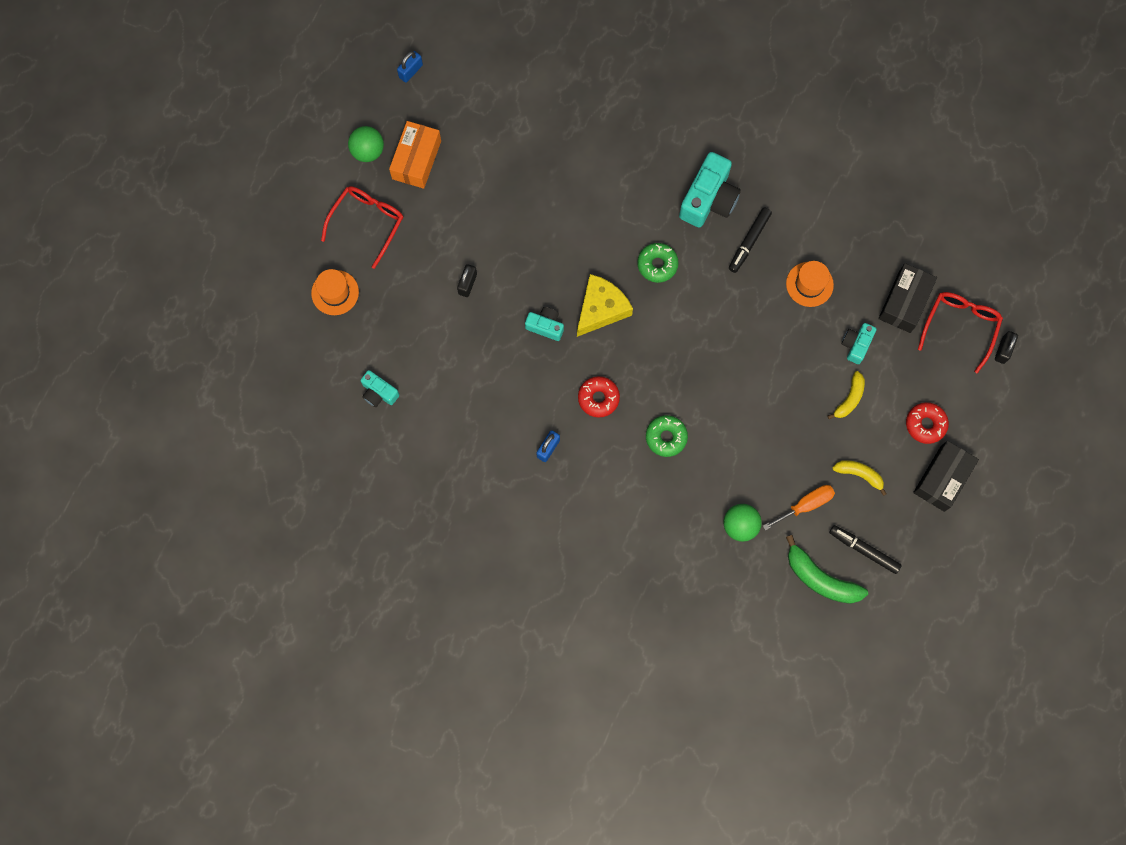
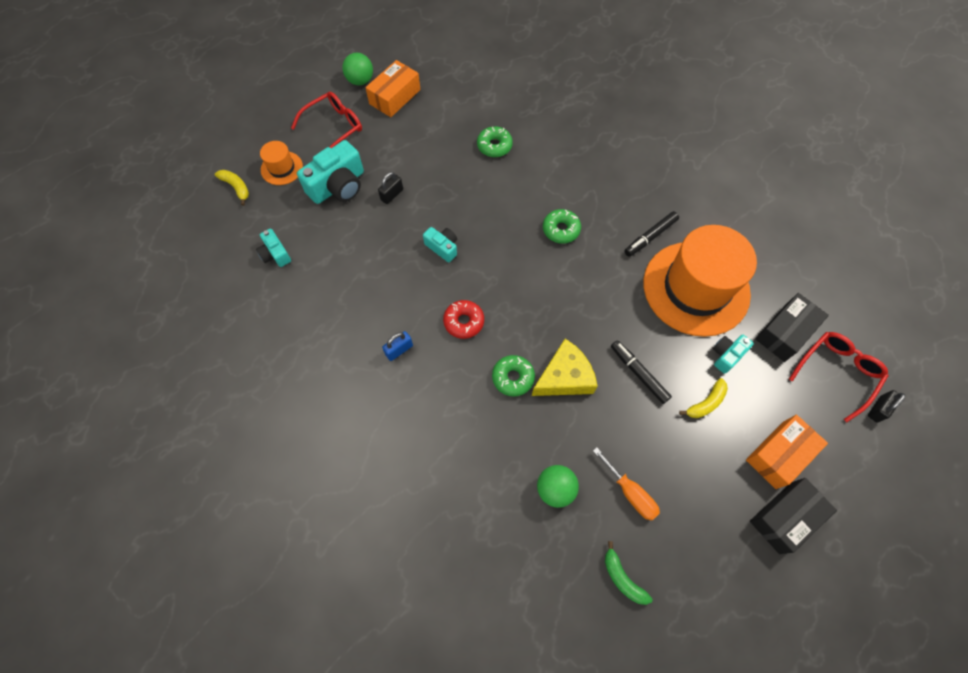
camera: 20 degrees right, 10 degrees down
blue padlock [397,51,423,83] -> none
yellow cheese [577,274,633,337] -> yellow cheese moved to [532,339,598,396]
turquoise camera [679,152,741,228] -> turquoise camera moved to [297,140,364,204]
orange screwdriver [763,485,835,530] -> orange screwdriver turned 60 degrees clockwise [593,447,660,521]
orange hat [786,261,834,307] -> orange hat [643,225,757,337], size x2.30
green banana [786,535,868,604] -> green banana [605,541,652,605], size x0.61
black marker [829,525,902,574] -> black marker moved to [611,340,672,404]
yellow banana [832,460,887,496] -> yellow banana moved to [215,170,249,206]
red donut [906,402,949,444] -> orange box [746,415,828,489]
none -> green donut [477,126,513,157]

